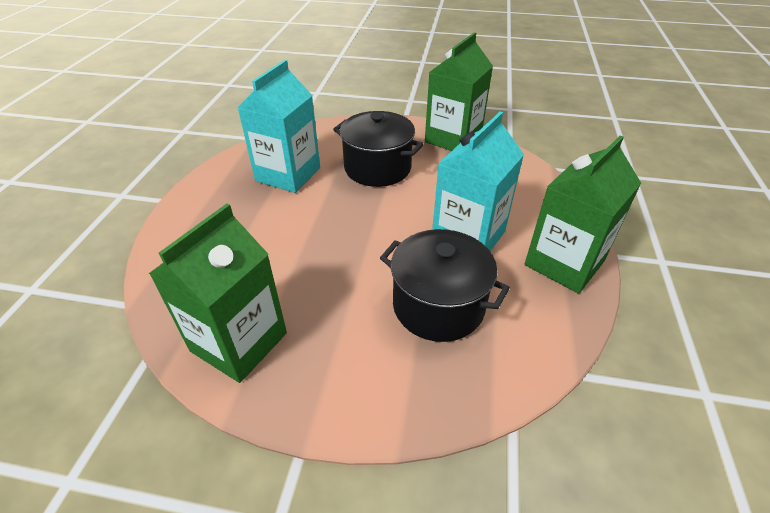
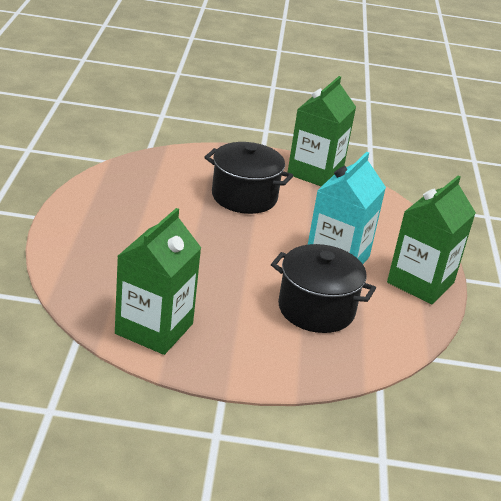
camera: 10 degrees left, 10 degrees down
turquoise carton [237,60,320,193] -> none

